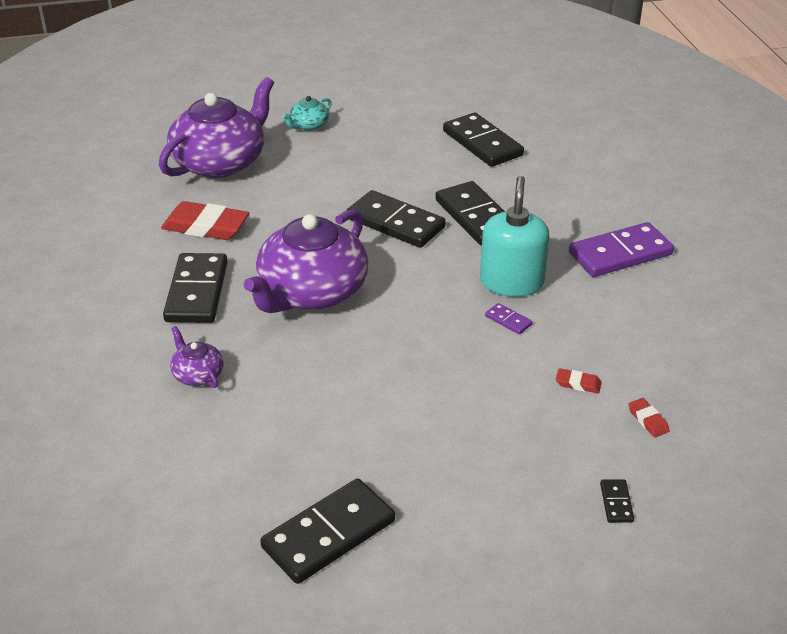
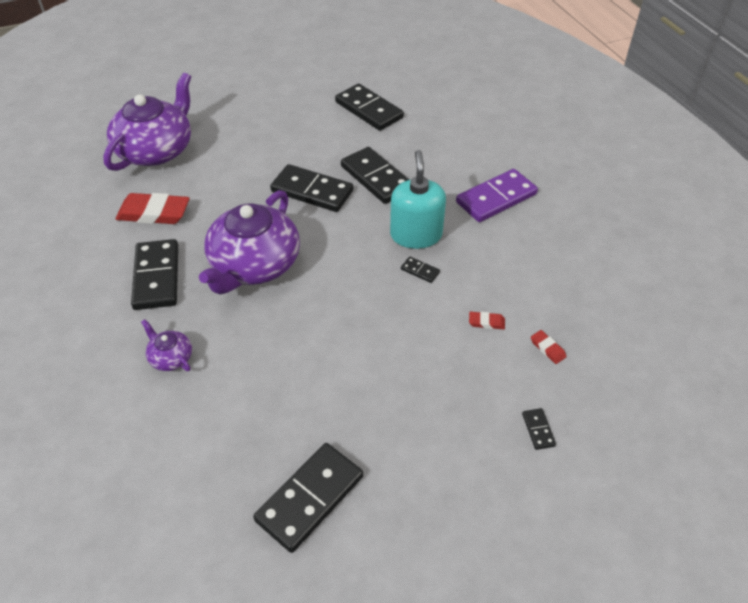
camera: 10 degrees left, 10 degrees up
turquoise teapot [282,96,332,131] -> none
purple domino [485,303,532,334] -> black domino [401,257,440,283]

